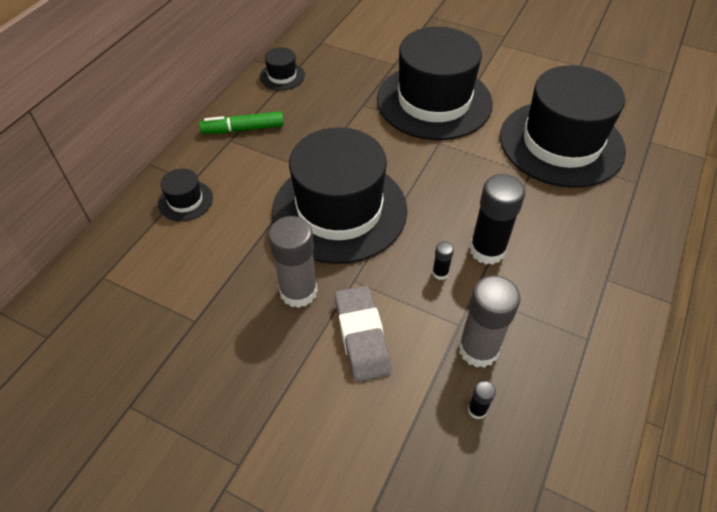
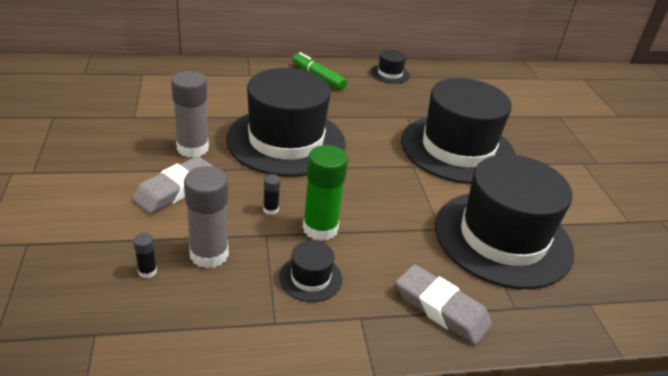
camera: 50 degrees right, 15 degrees down
black hat [158,168,213,221] -> black hat moved to [279,240,342,302]
black glue stick [470,174,525,265] -> green glue stick [303,145,348,241]
none -> grey eraser [396,264,492,345]

